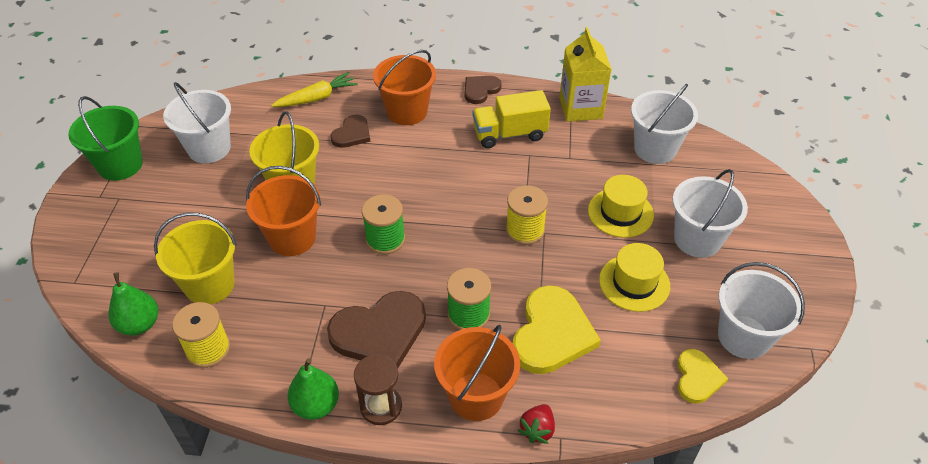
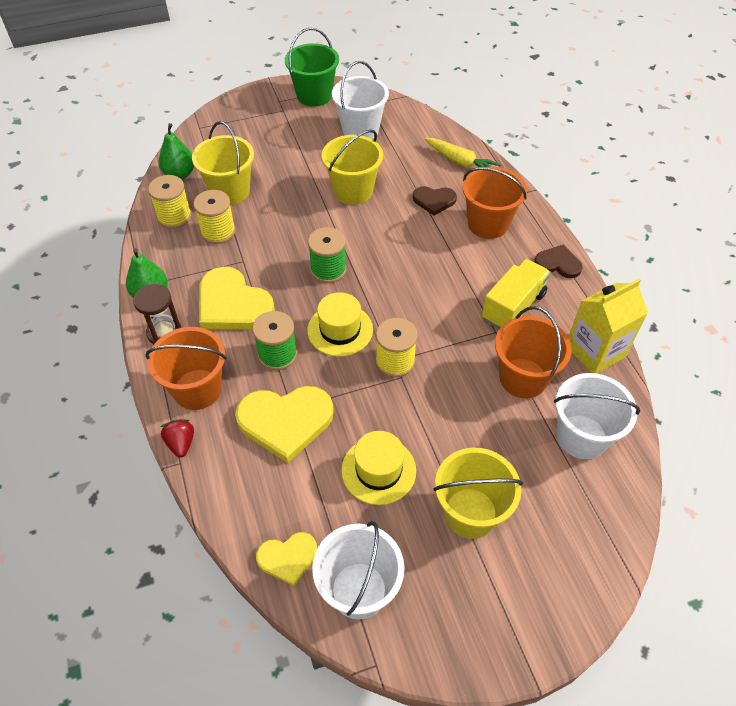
camera: 65 degrees right, 5 degrees up
orange bucket [246,166,321,256] -> orange bucket moved to [495,306,572,398]
brown heart [327,291,426,368] -> yellow heart [199,267,275,329]
yellow truck [472,90,551,148] -> yellow truck turned 75 degrees clockwise [482,259,551,329]
red strawberry [518,404,555,444] -> red strawberry turned 75 degrees clockwise [160,419,194,458]
yellow hat [588,175,654,238] -> yellow hat moved to [307,292,373,357]
white bucket [672,169,748,258] -> yellow bucket [433,448,523,539]
none -> yellow spool [194,190,236,244]

